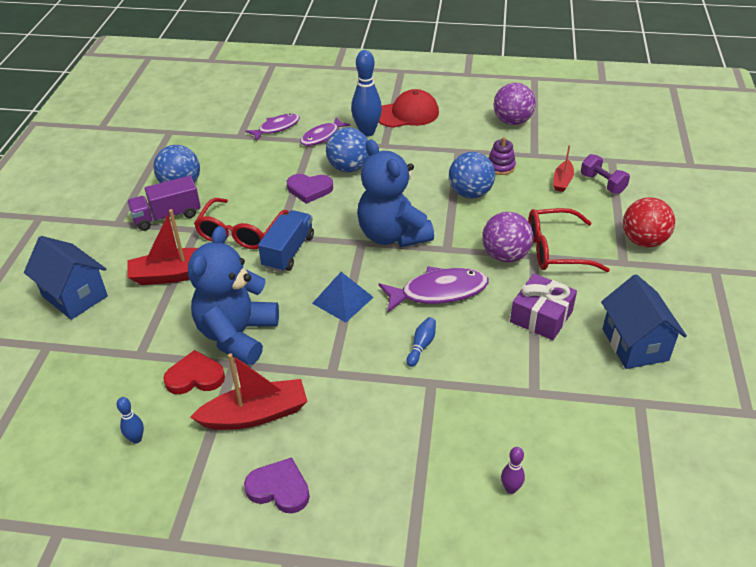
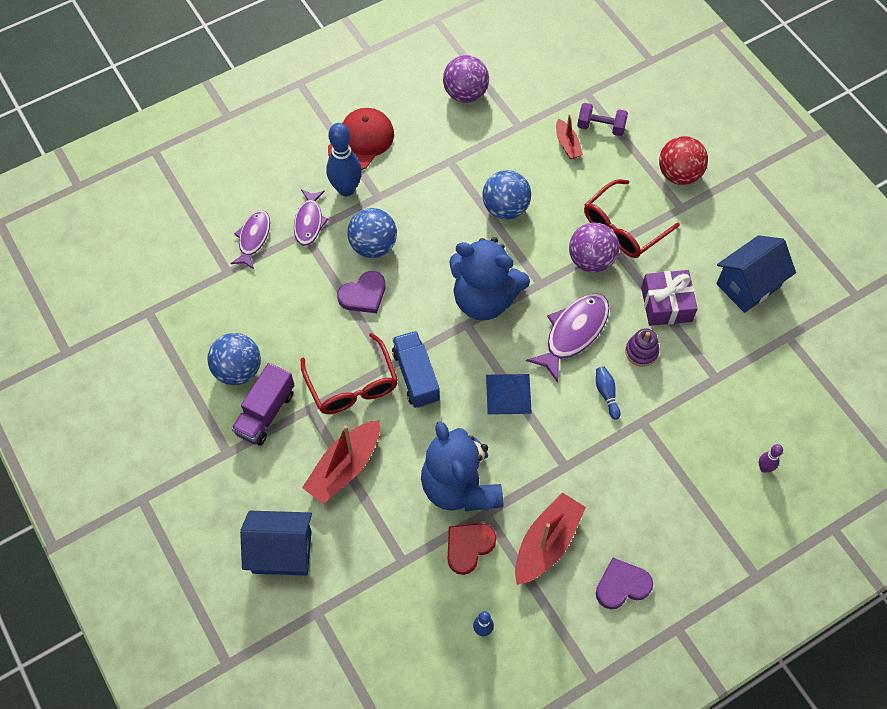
camera: 40 degrees left, 20 degrees up
purple stacking toy [489,137,516,175] -> purple stacking toy moved to [625,328,659,367]
blue house [601,274,687,369] -> blue house turned 75 degrees counterclockwise [716,235,796,313]

